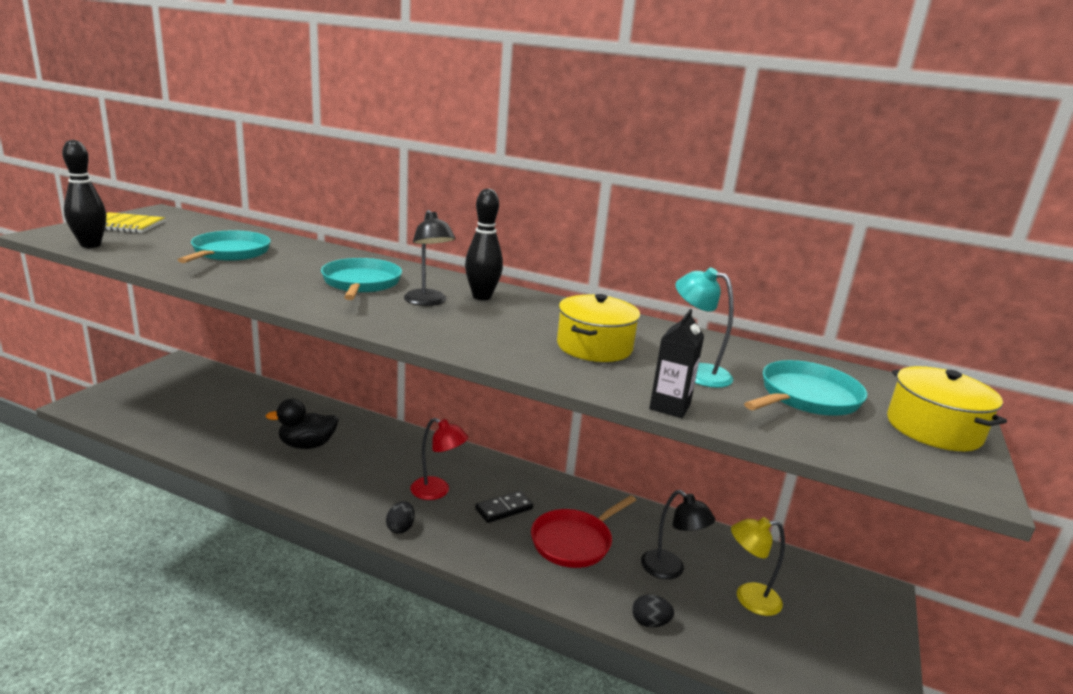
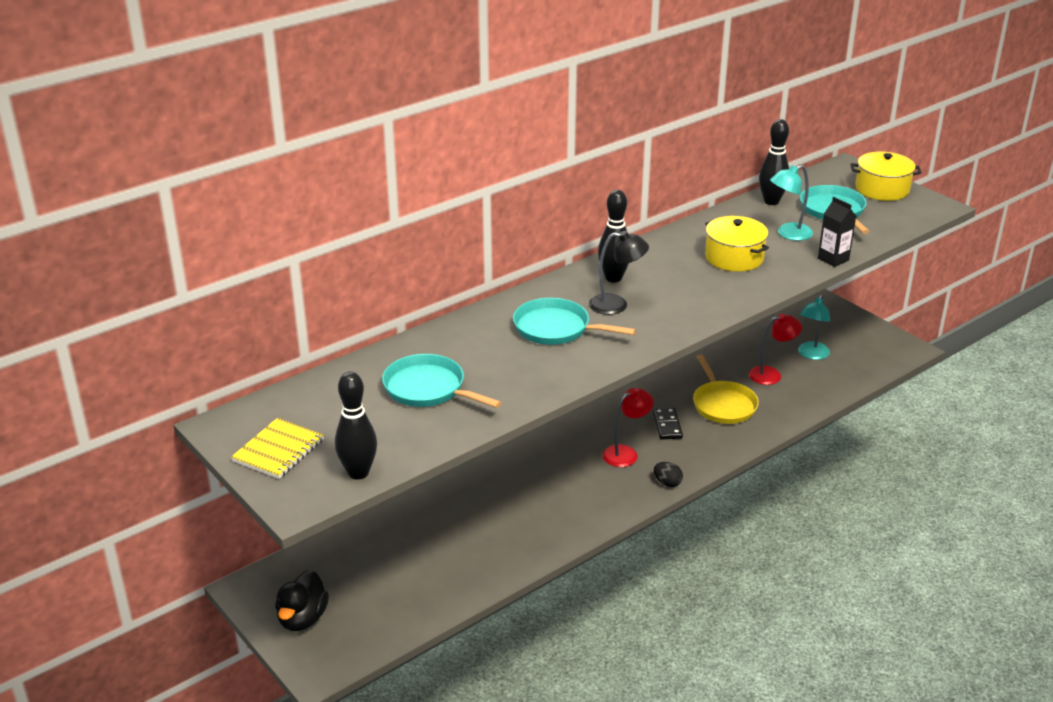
camera: 60 degrees left, 10 degrees up
black duck [266,399,339,449] -> black duck moved to [275,570,329,631]
red pan [531,495,636,568] -> yellow pan [693,355,759,424]
black egg [632,595,674,628] -> none
black lamp [641,490,715,579] -> red lamp [749,314,802,385]
yellow lamp [731,517,785,616] -> turquoise lamp [798,295,830,360]
none -> black bowling pin [759,119,789,205]

